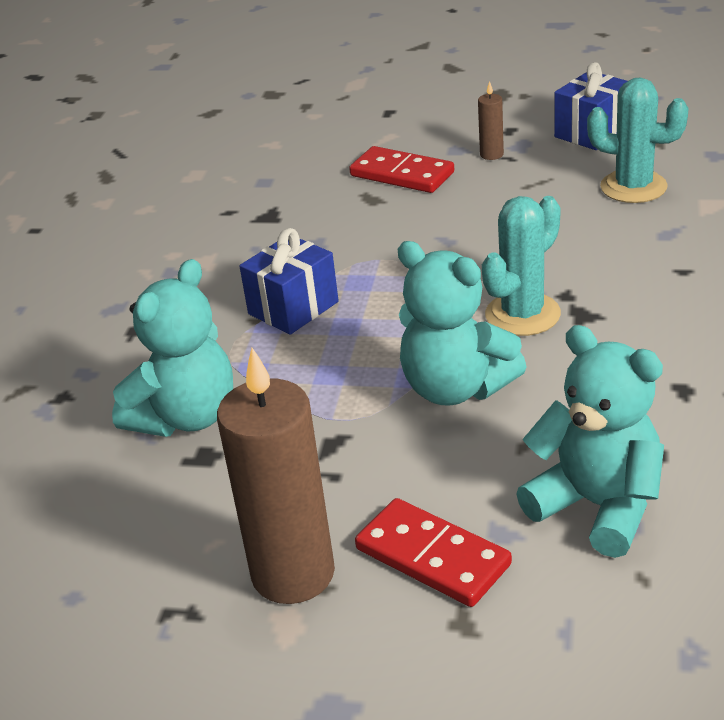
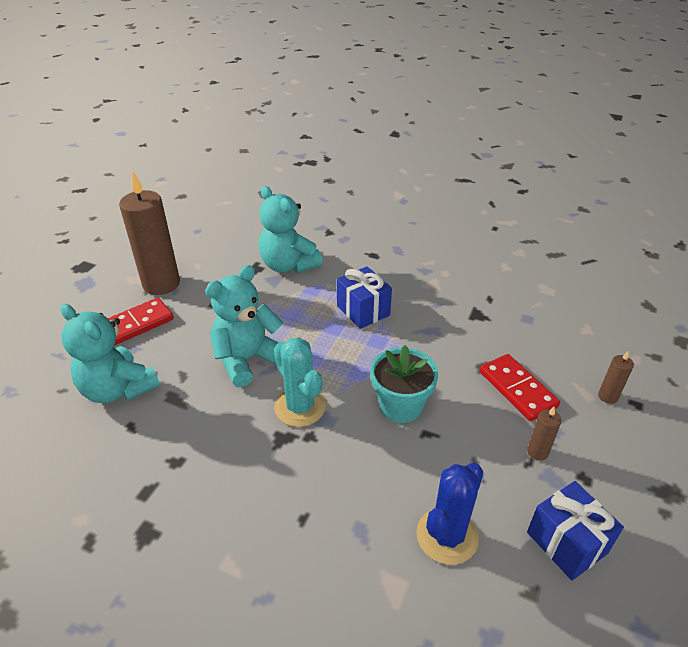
camera: 100 degrees right, 5 degrees up
red domino [349,146,454,193] -> red domino turned 75 degrees counterclockwise [480,354,560,421]
turquoise teddy bear [516,325,664,558] -> turquoise teddy bear turned 75 degrees clockwise [60,304,160,403]
turquoise cactus [587,77,689,203] -> blue cactus [416,463,483,565]
none -> turquoise flower pot [370,345,439,423]
none -> brown candle [598,351,634,404]

